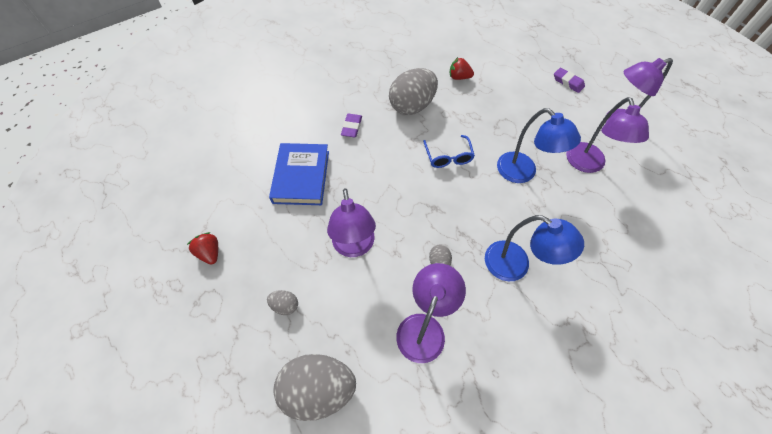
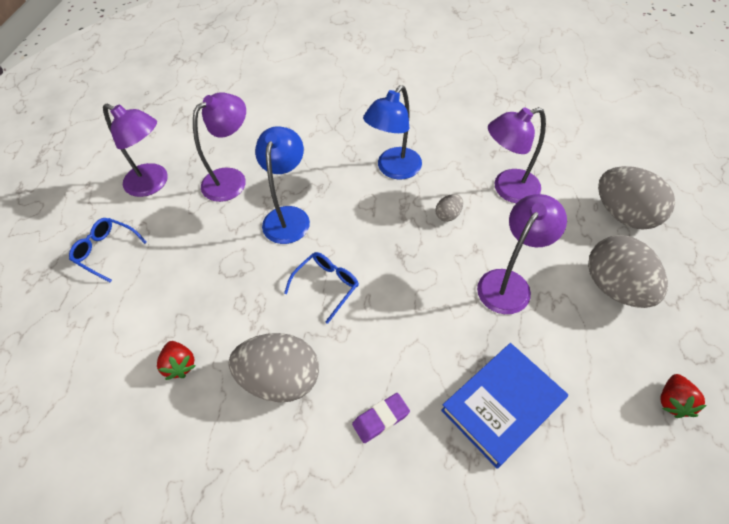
camera: 130 degrees left, 5 degrees down
grey egg [267,290,298,315] -> grey egg [588,235,668,308], size x2.25
blue lamp [485,215,584,281] -> blue lamp turned 135 degrees counterclockwise [363,85,422,180]
purple eraser [554,68,585,93] -> blue glasses [69,218,147,283]

